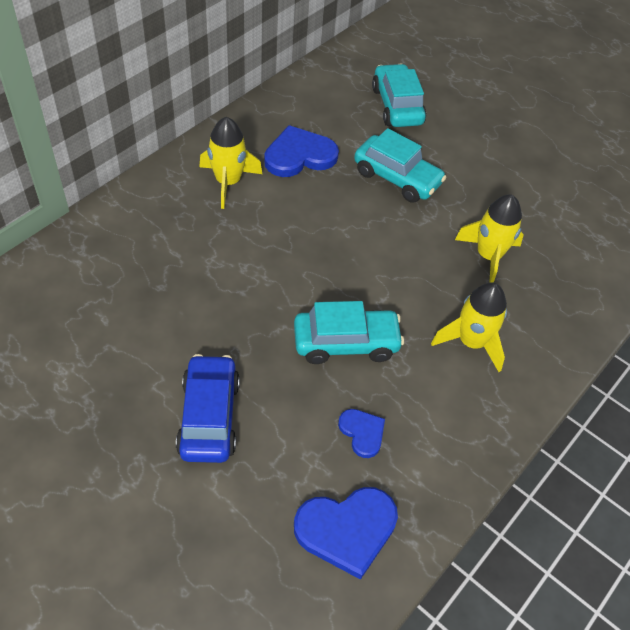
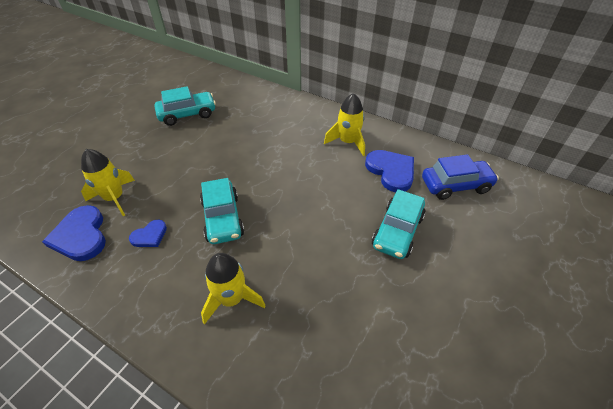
camera: 85 degrees right, 5 degrees down
blue car [176,354,240,463] -> blue car moved to [422,154,499,200]
turquoise car [372,64,426,127] -> turquoise car moved to [155,86,216,126]
yellow rocket [455,194,524,283] -> yellow rocket moved to [81,149,135,216]

